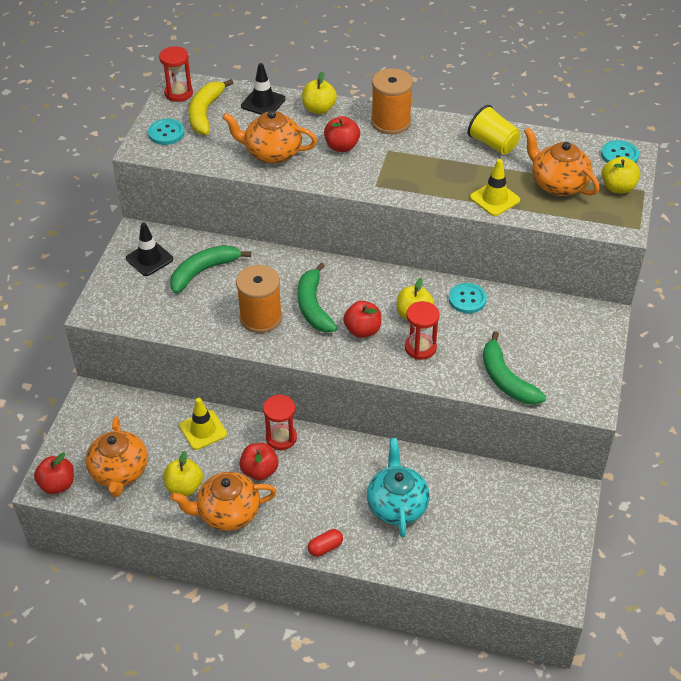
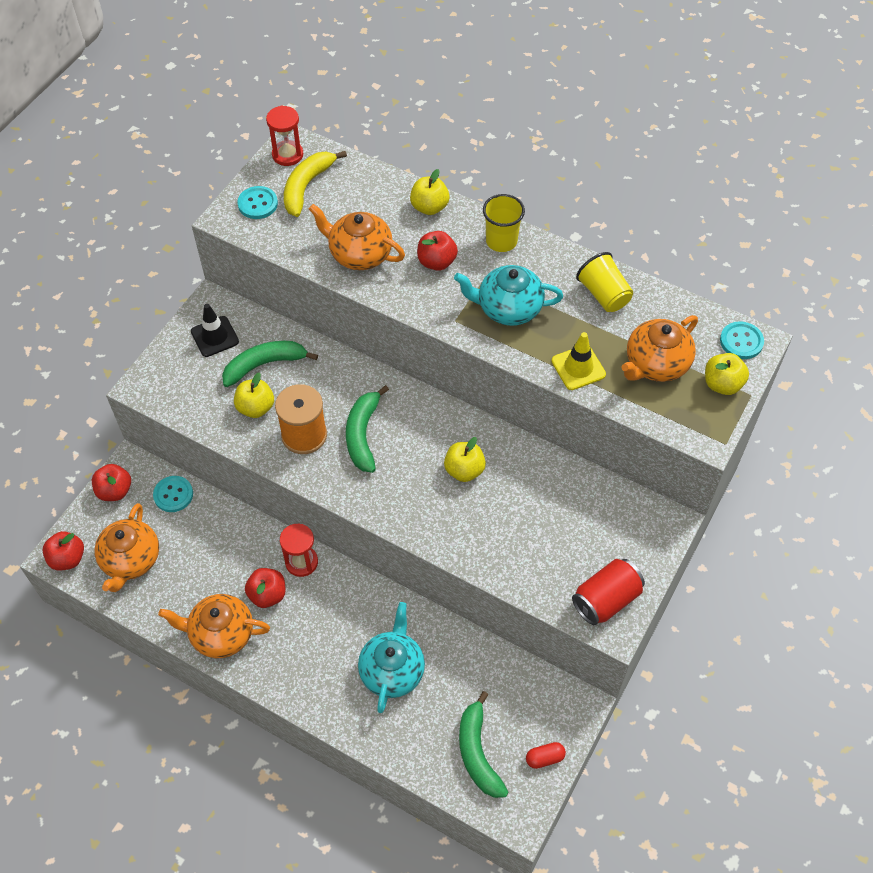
camera: 15 degrees right, 10 degrees up
yellow apple [164,451,203,496] -> yellow apple moved to [234,372,274,418]
yellow traffic cone [179,398,227,450] -> none
black traffic cone [241,63,286,115] -> none
red capsule [308,529,343,557] -> red capsule moved to [526,742,566,769]
red apple [343,301,381,338] -> red apple moved to [92,464,131,501]
orange spool [371,68,413,134] -> yellow cup [483,194,525,252]
red hourglass [405,301,439,360] -> none
turquoise button [449,283,487,314] -> turquoise button moved to [153,476,193,512]
green banana [483,331,546,405] -> green banana moved to [459,691,508,798]
orange teapot [524,127,600,196] -> orange teapot turned 105 degrees counterclockwise [621,315,698,382]
none -> turquoise teapot [454,265,563,326]
none -> red can [572,559,645,625]

